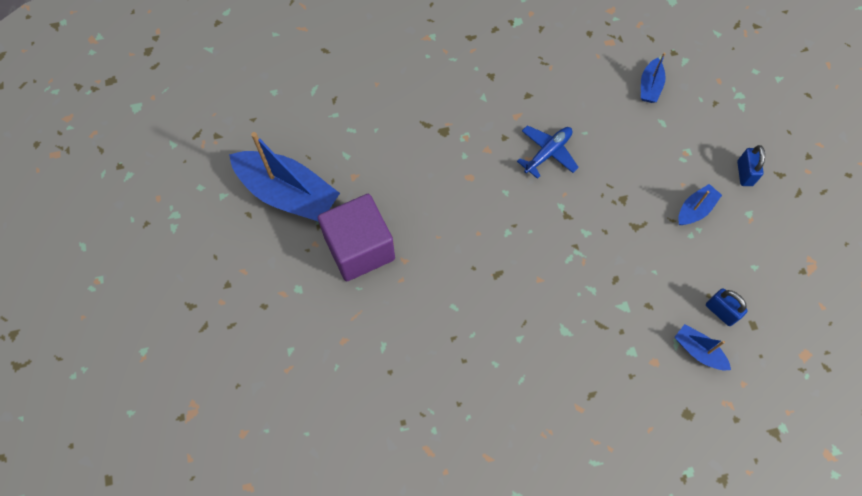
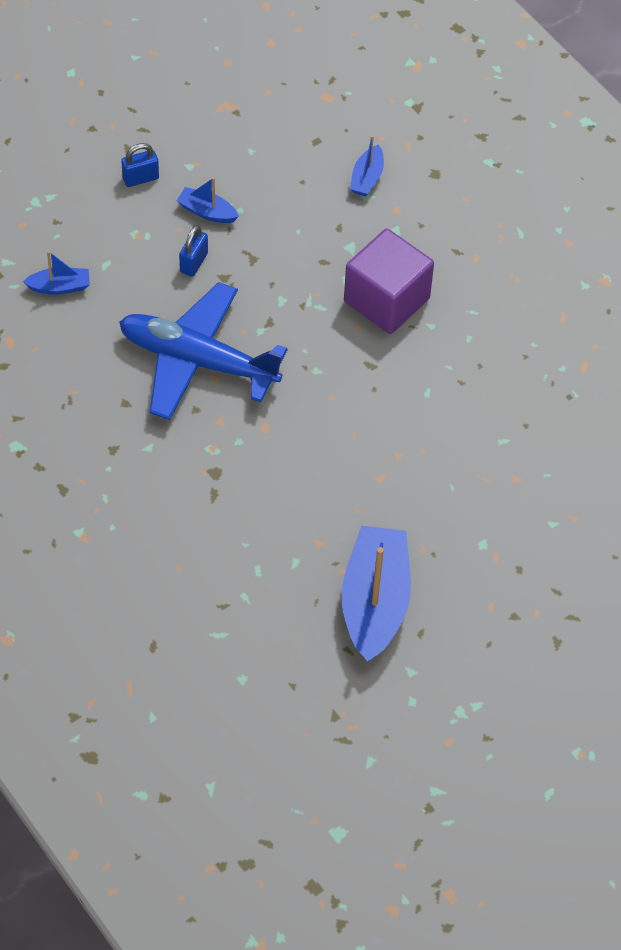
camera: 115 degrees left, 10 degrees down
purple cube [318,194,395,281] -> purple cube moved to [344,229,434,334]
blue plane [517,125,579,179] -> blue plane [119,282,288,420], size x2.04
blue padlock [706,288,748,326] -> blue padlock moved to [179,225,208,277]

